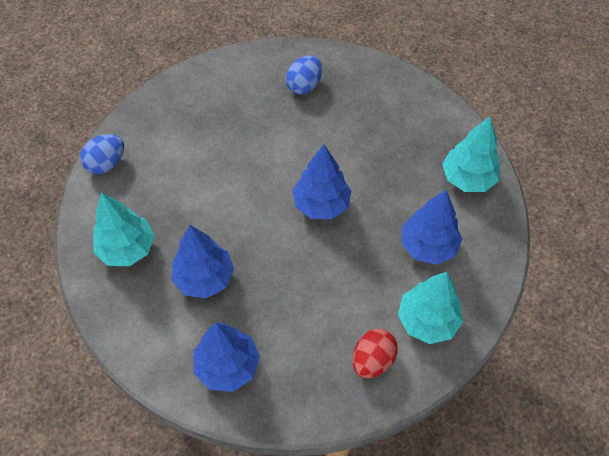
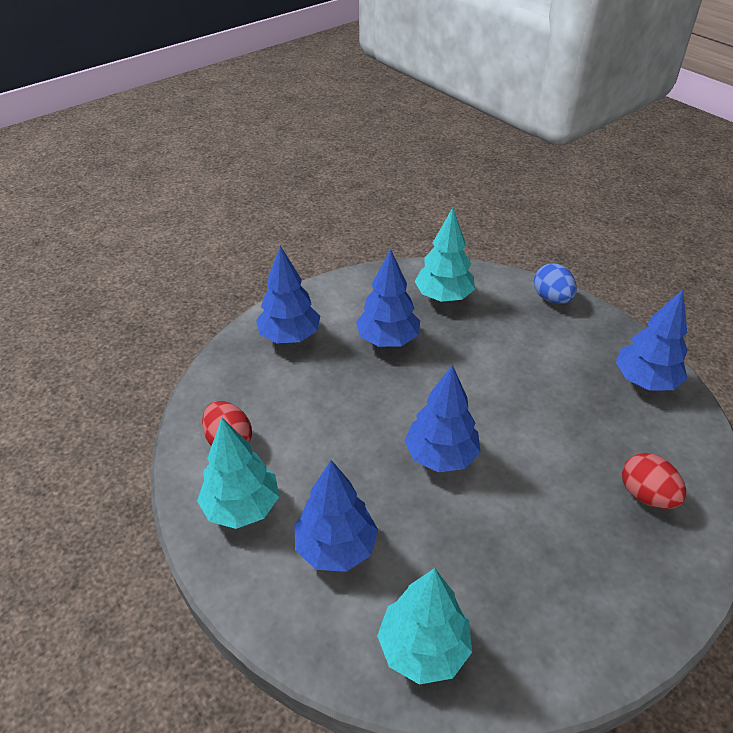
camera: 110 degrees right, 15 degrees down
blue egg [286,55,322,94] -> red egg [622,453,687,509]
none -> blue tree [616,290,688,391]

